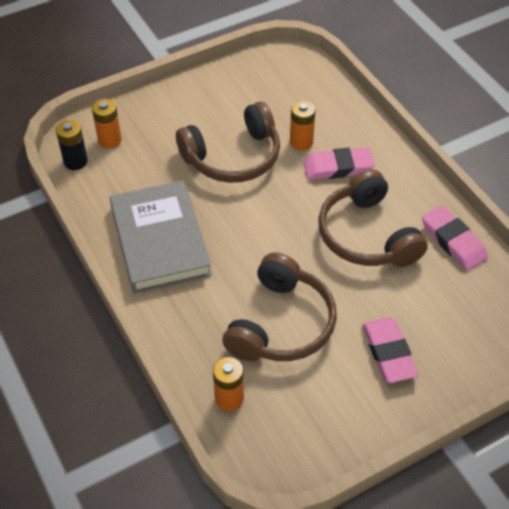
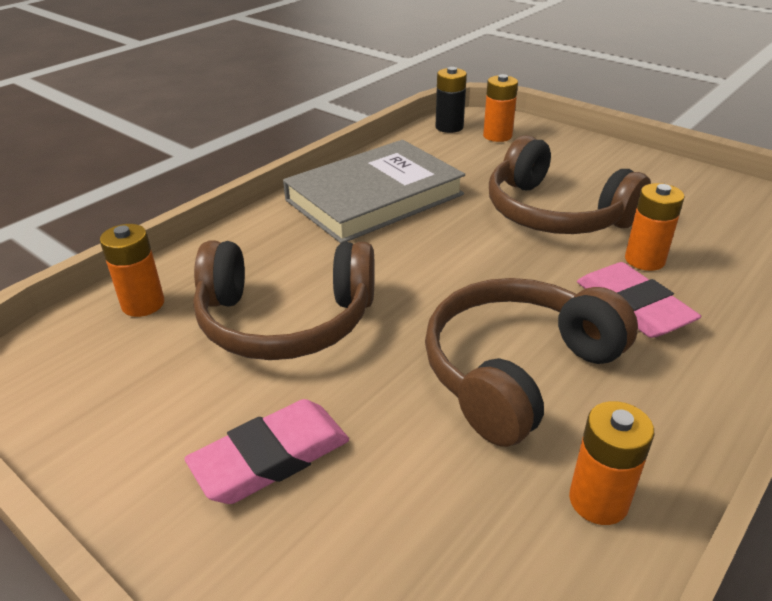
camera: 70 degrees right, 15 degrees down
pink eraser [422,205,488,271] -> orange battery [569,401,654,525]

